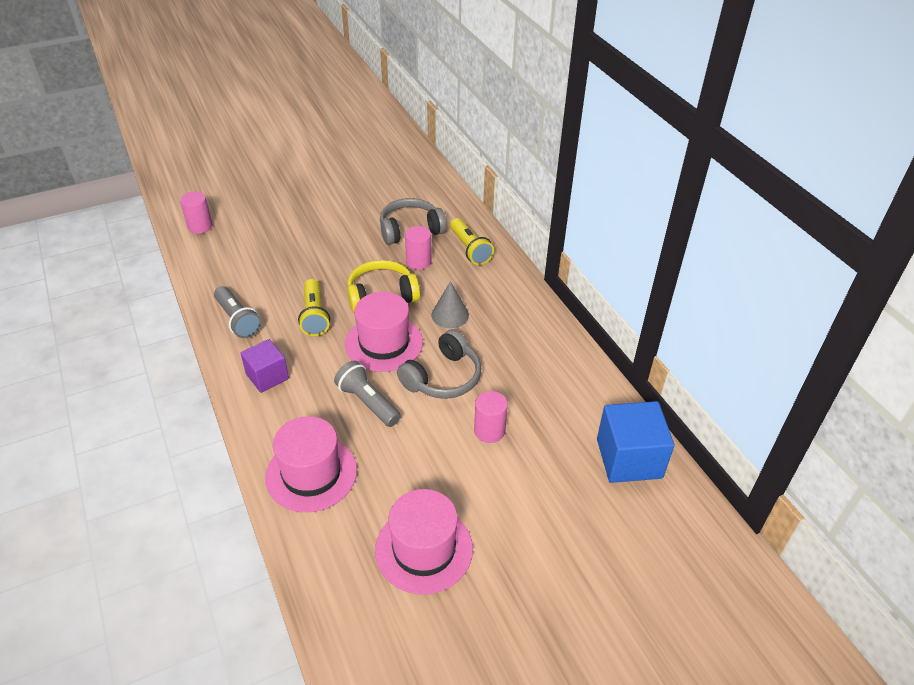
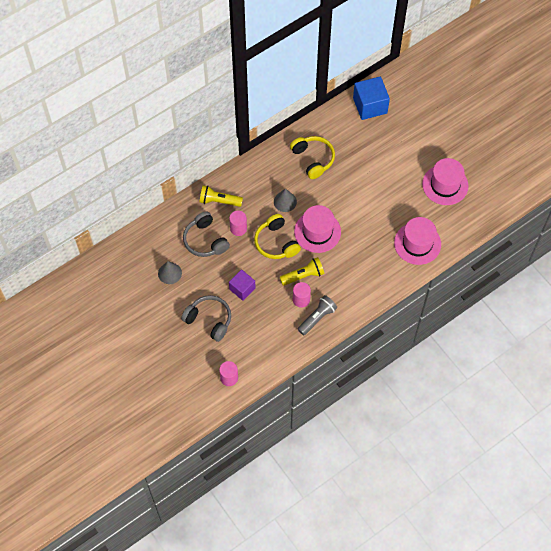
camera: 100 degrees left, 20 degrees up
purple cube [240,339,289,393] -> purple cube moved to [229,269,256,301]
grey flashlight [334,361,401,427] -> none
grey headphones [397,329,481,399] -> grey headphones moved to [181,295,231,342]
yellow flashlight [450,218,494,265] -> yellow flashlight turned 135 degrees counterclockwise [199,185,243,207]
pink cylinder [474,391,508,443] -> pink cylinder moved to [293,282,311,308]
none -> grey cone [158,261,182,284]
none -> yellow headphones [290,136,335,179]

